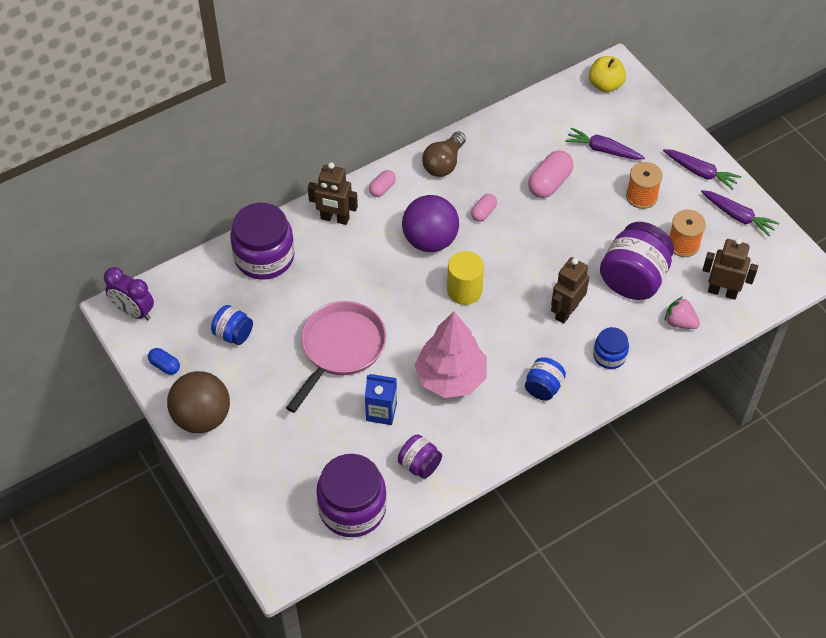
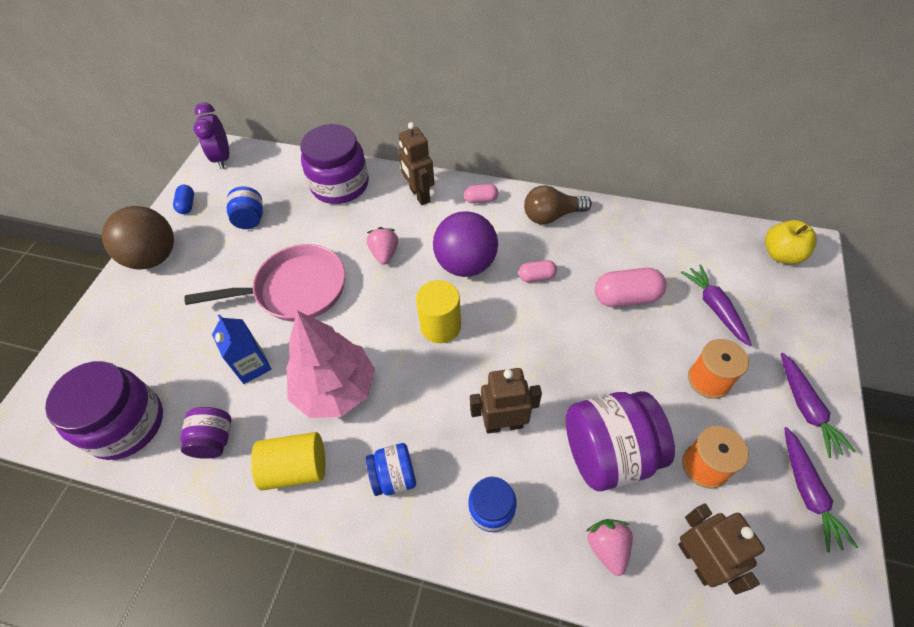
camera: 50 degrees right, 0 degrees up
none -> yellow cylinder [251,432,325,491]
none -> pink strawberry [367,227,398,265]

